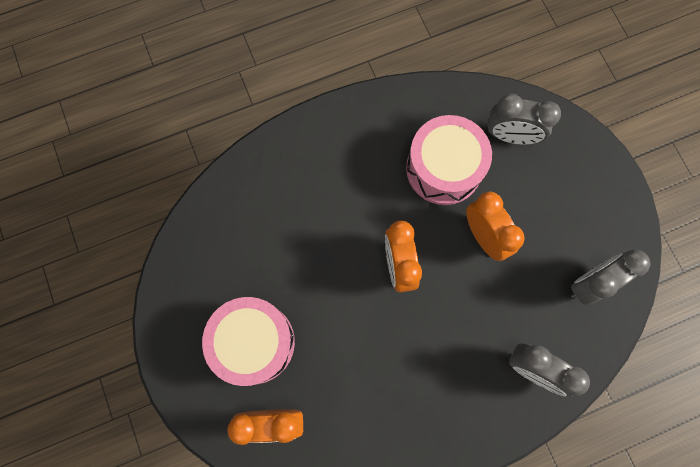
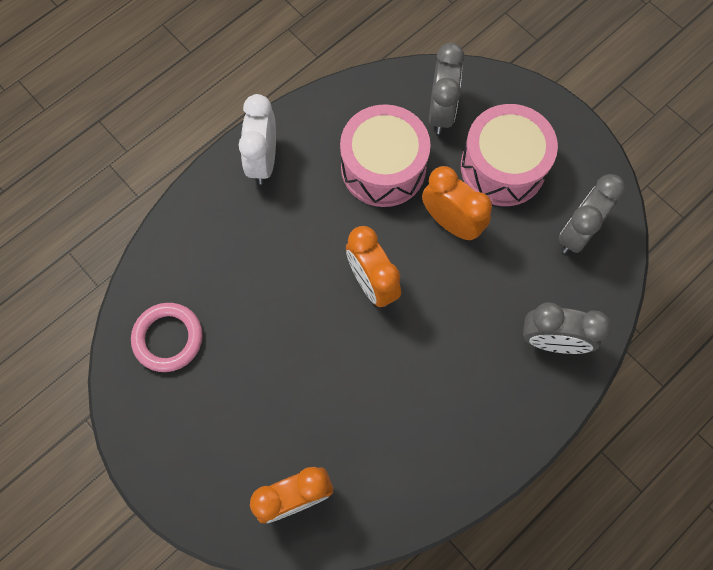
camera: 20 degrees left, 5 degrees down
pink drum [202,297,295,386] -> pink drum moved to [461,104,558,206]
grey clock [488,94,561,145] -> grey clock turned 75 degrees counterclockwise [429,43,465,134]
none -> pink ring [131,303,203,372]
none -> white clock [239,94,276,184]

